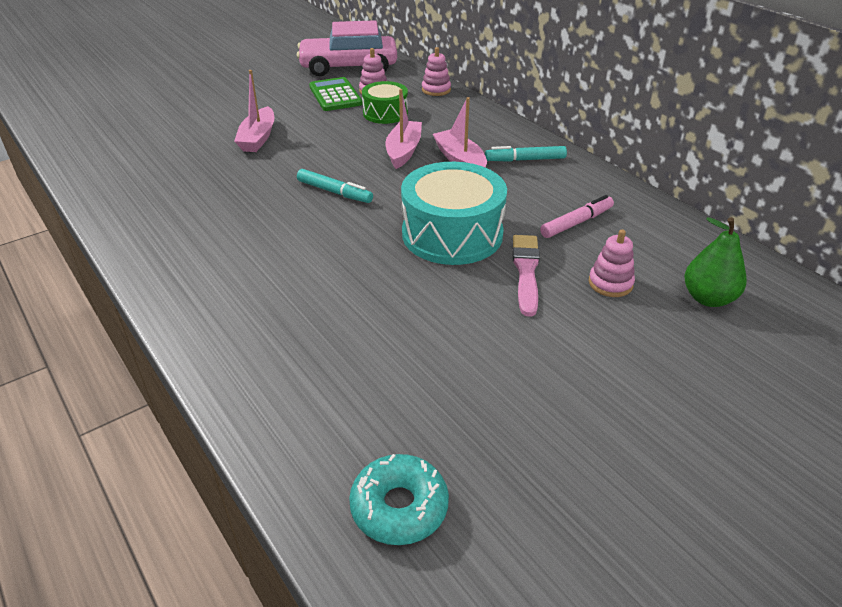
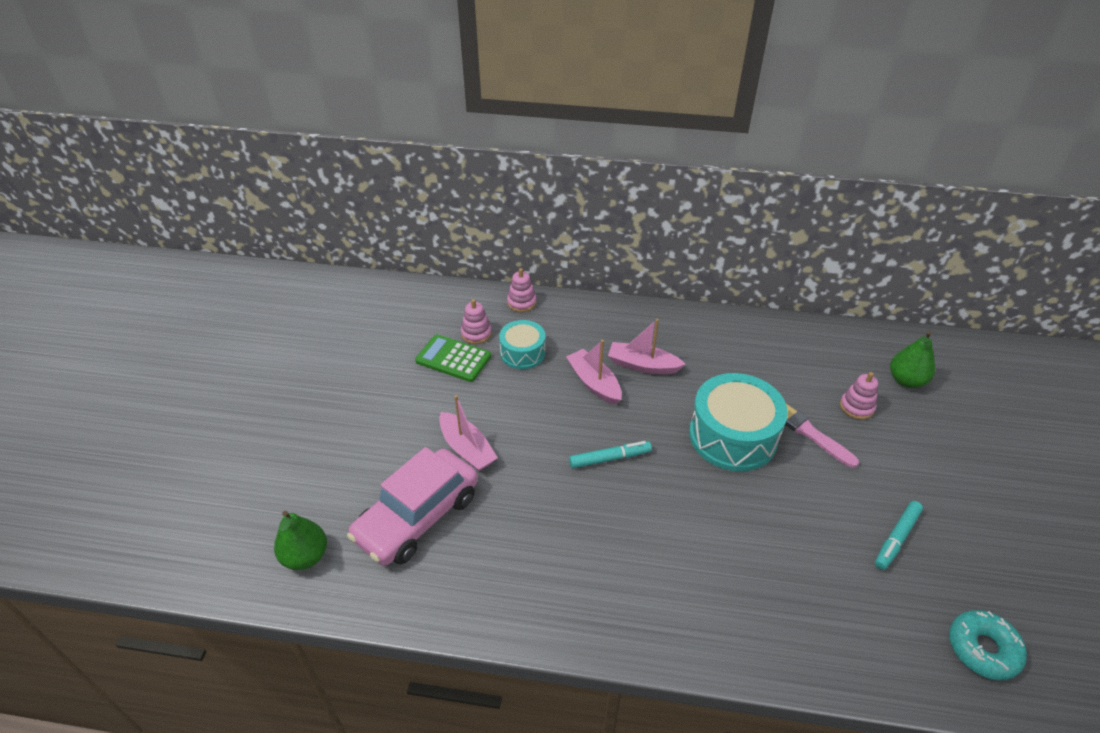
camera: 45 degrees left, 5 degrees up
pink car [297,20,397,76] -> pink car moved to [347,447,478,566]
green drum [362,81,408,124] -> turquoise drum [499,320,546,369]
turquoise marker [485,146,567,162] -> turquoise marker moved to [875,501,923,570]
pink marker [540,195,614,238] -> none
none -> green pear [274,511,327,570]

